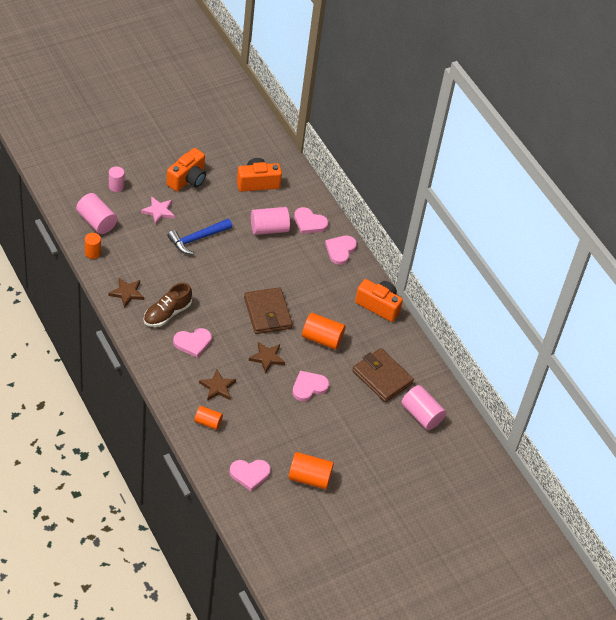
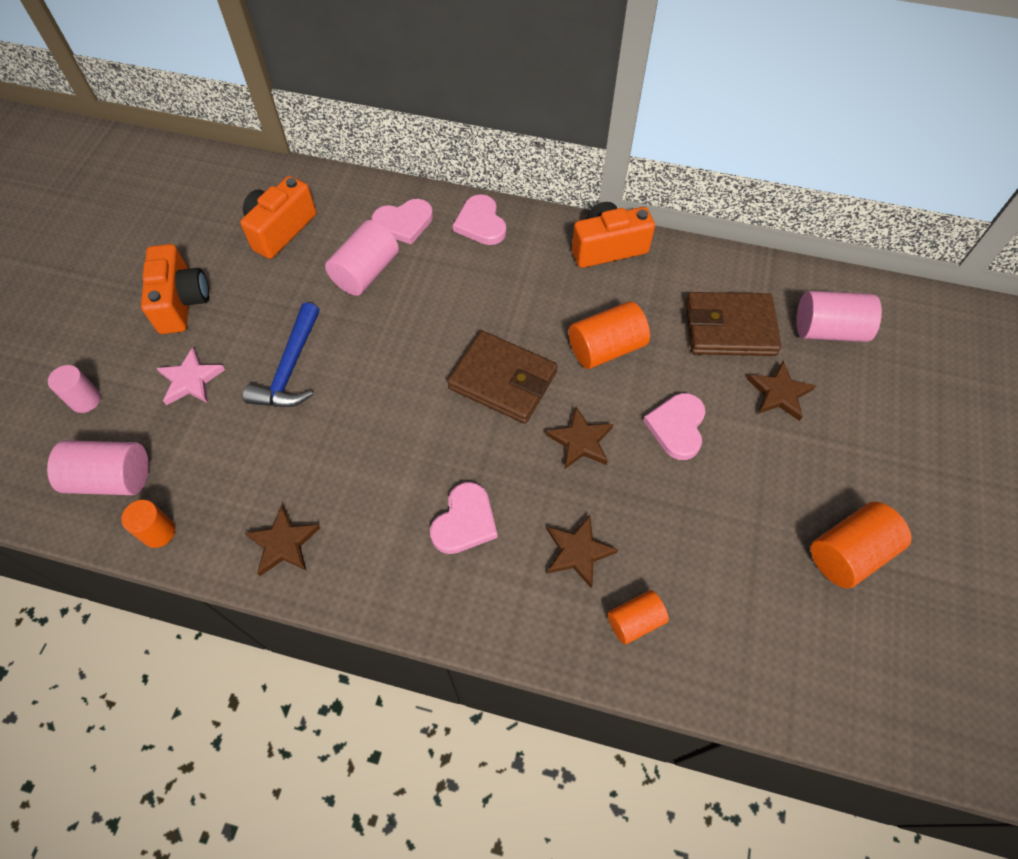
camera: 40 degrees left, 10 degrees up
brown shoe [144,283,192,327] -> none
pink heart [229,460,271,491] -> none
none -> brown star [747,361,816,421]

